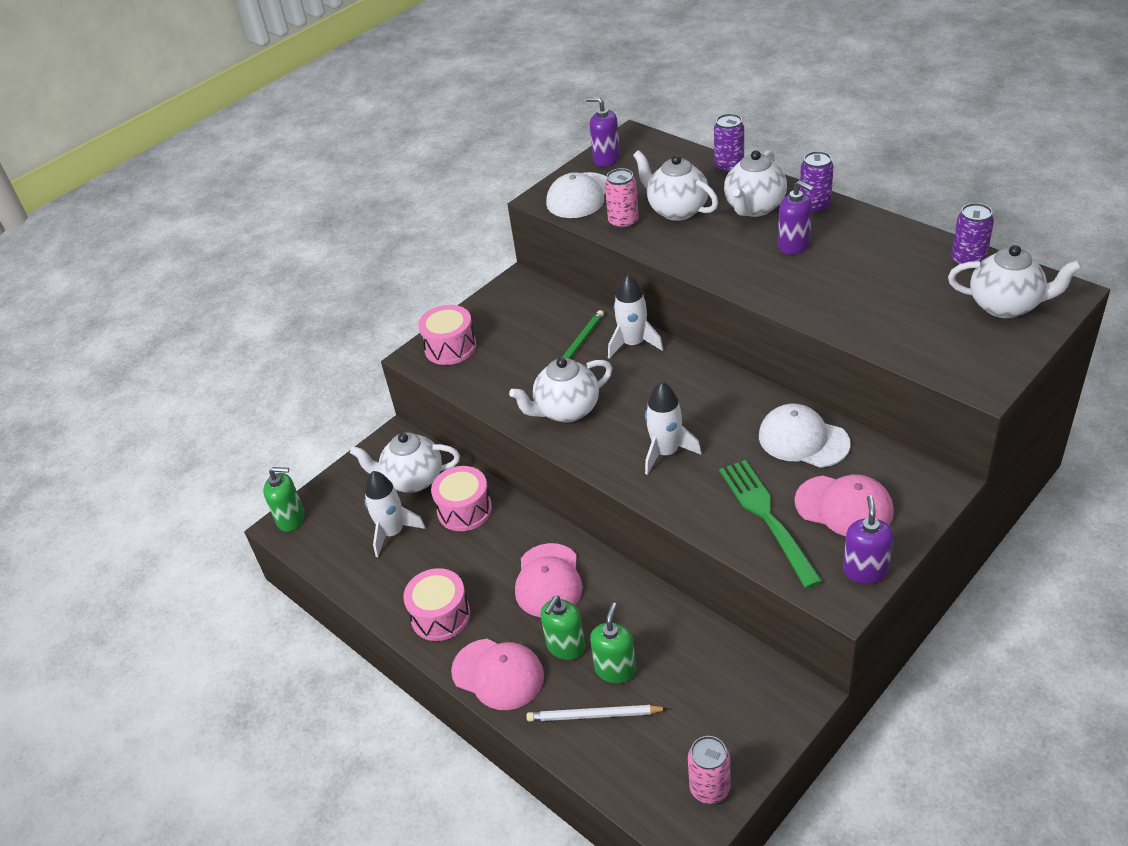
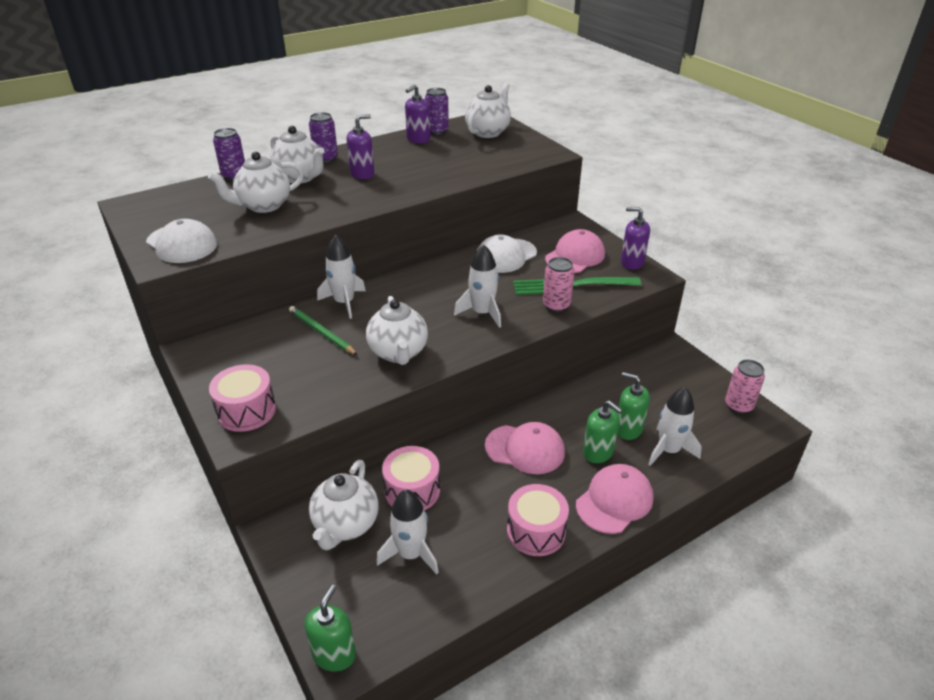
camera: 80 degrees left, 5 degrees down
white pencil [527,705,668,722] -> white rocket [648,387,702,466]
purple soap dispenser [586,97,620,167] -> purple soap dispenser moved to [405,85,431,143]
pink can [605,168,639,230] -> pink can moved to [543,257,575,312]

